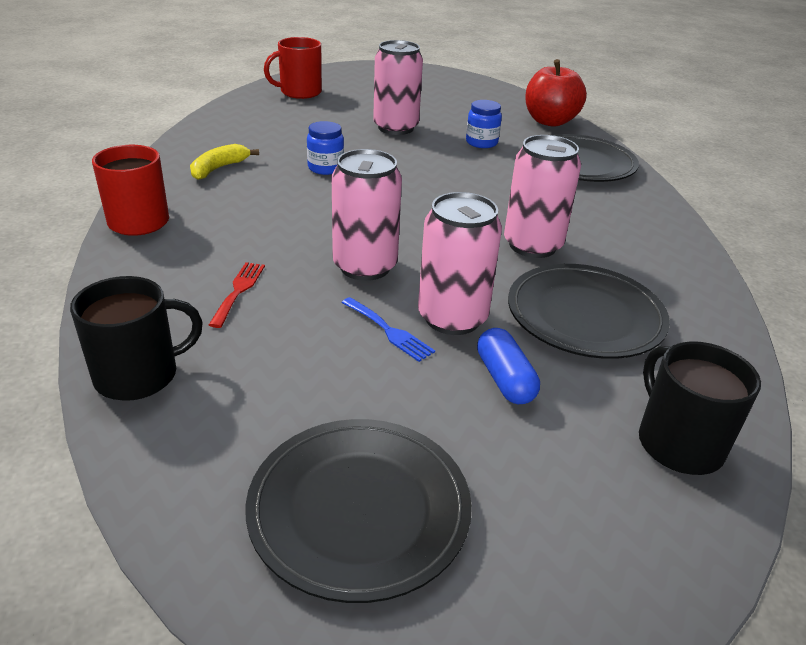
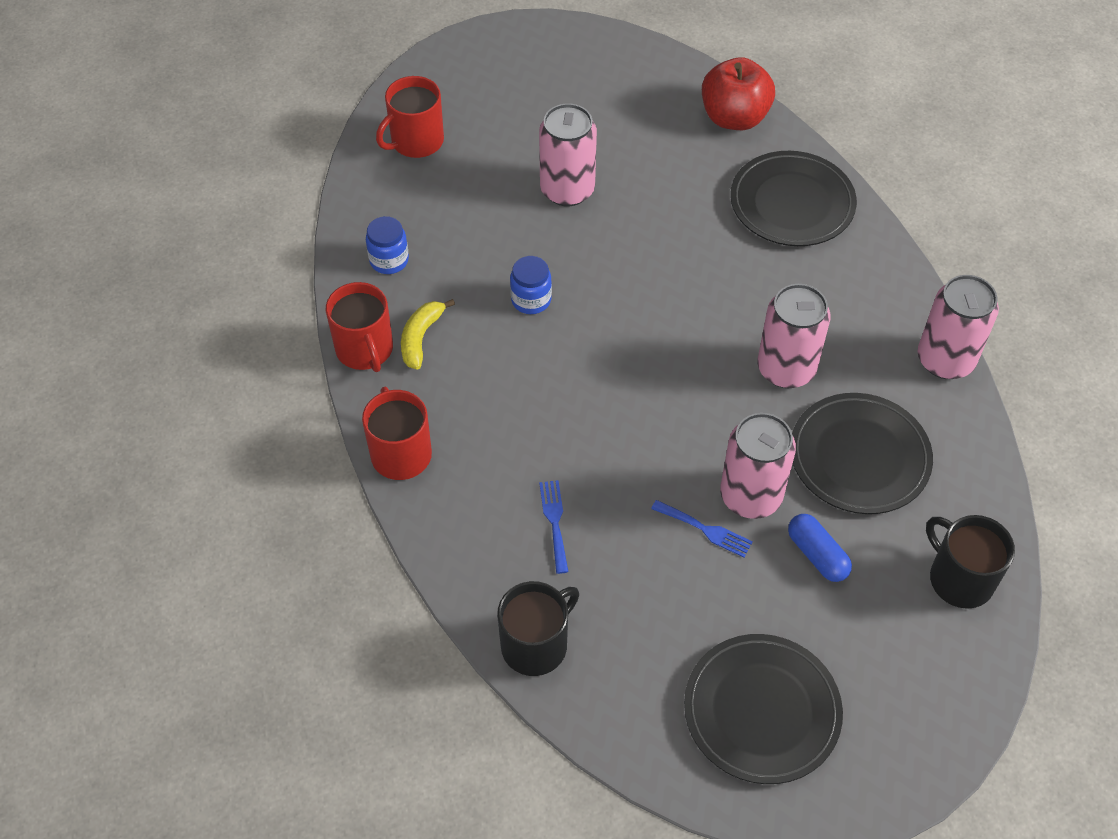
camera: 15 degrees left, 20 degrees up
red fork [209,262,265,328] -> blue fork [539,480,568,574]
pink can [332,149,402,281] -> pink can moved to [918,275,999,379]
blue jar [466,100,502,148] -> blue jar moved to [366,216,409,274]
none -> red mug [326,282,393,372]

